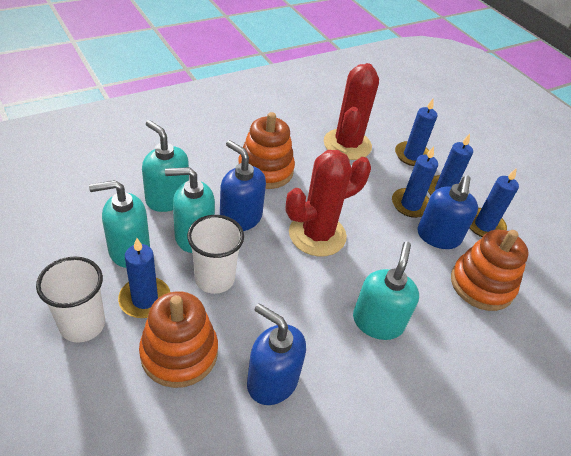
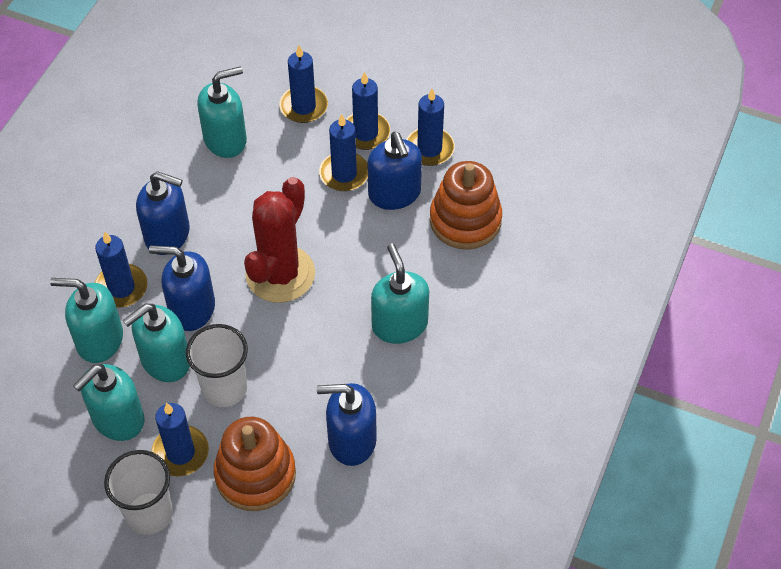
camera: 30 degrees left, 10 degrees up
orange stacking toy [238,112,295,189] -> blue soap dispenser [136,171,190,255]
red cactus [324,63,379,160] -> turquoise soap dispenser [197,66,247,158]
none -> blue candle [95,232,147,308]

